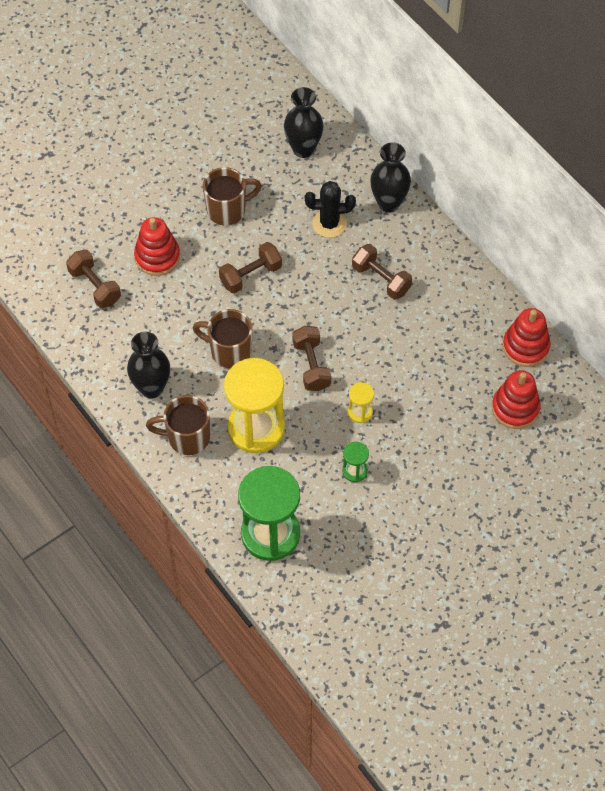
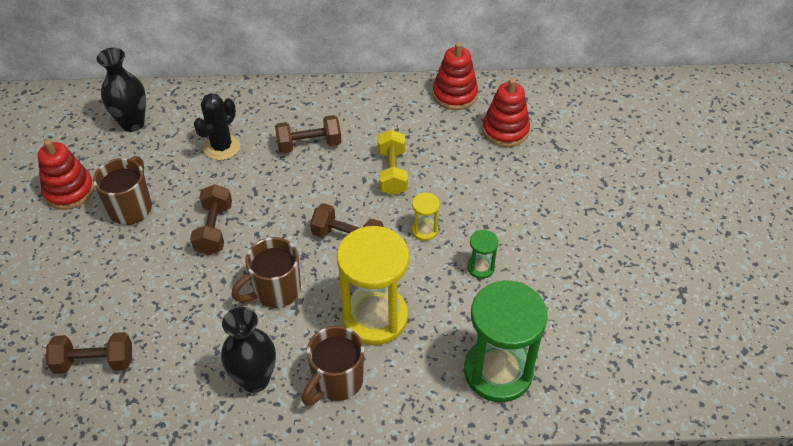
camera: 55 degrees left, 10 degrees down
red stacking toy [134,217,180,276] -> red stacking toy moved to [38,139,94,210]
black vase [370,143,411,212] -> none
none -> yellow dumbbell [378,129,408,195]

